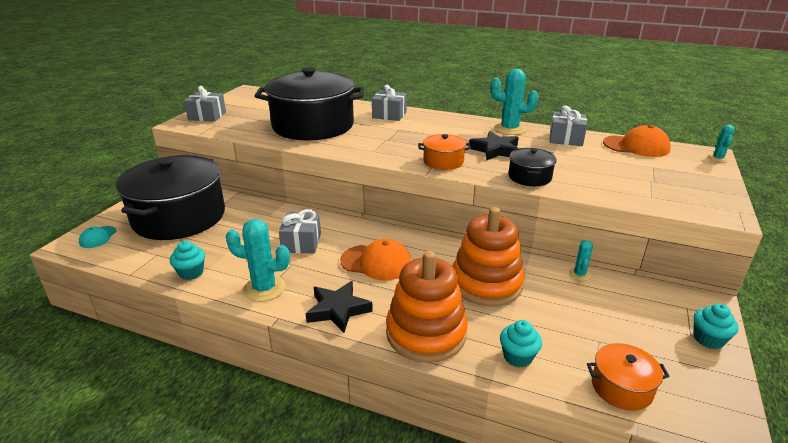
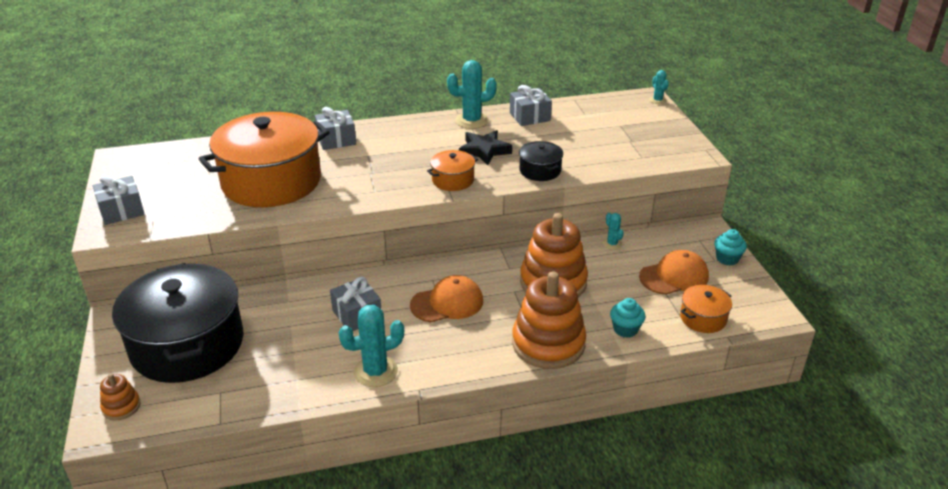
camera: 35 degrees left, 5 degrees up
turquoise cap [79,226,116,248] -> orange stacking toy [100,374,140,420]
turquoise cupcake [170,241,205,280] -> none
black pot [255,67,364,140] -> orange pot [199,112,330,207]
black star [306,281,373,333] -> none
orange cap [603,125,671,157] -> orange cap moved to [639,250,709,295]

